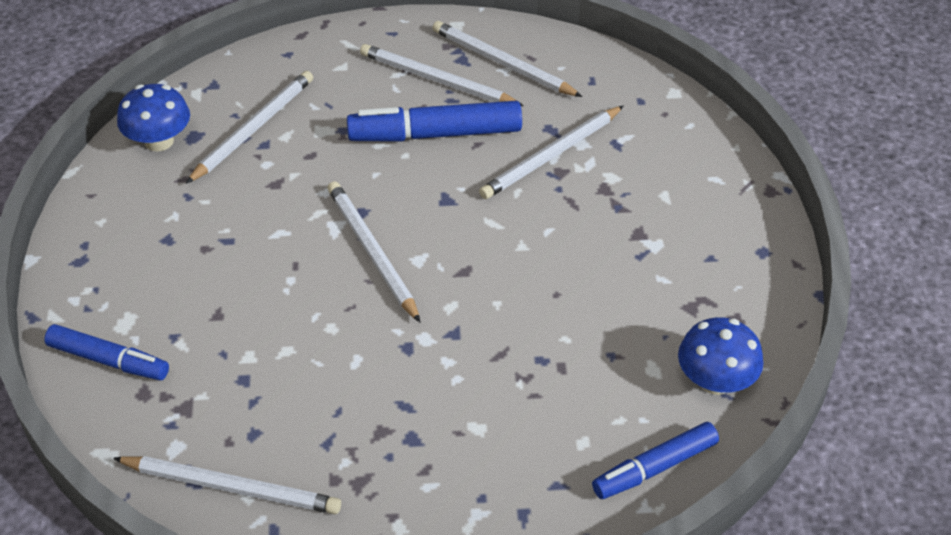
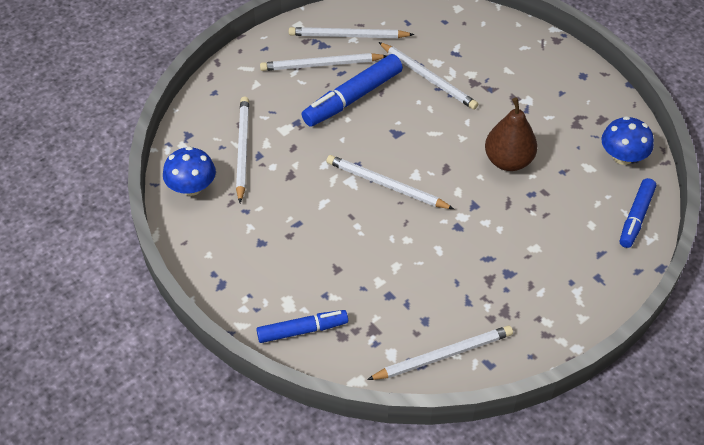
camera: 35 degrees left, 5 degrees up
white pencil [479,105,624,199] -> white pencil turned 60 degrees counterclockwise [379,42,478,110]
none -> brown pear [485,97,537,171]

